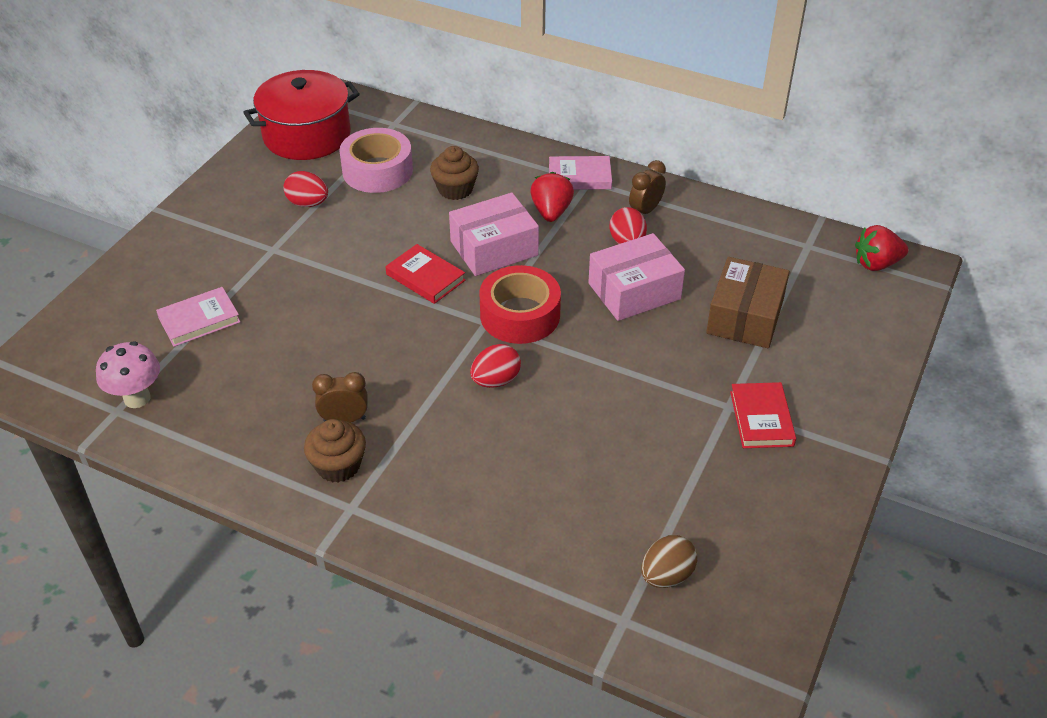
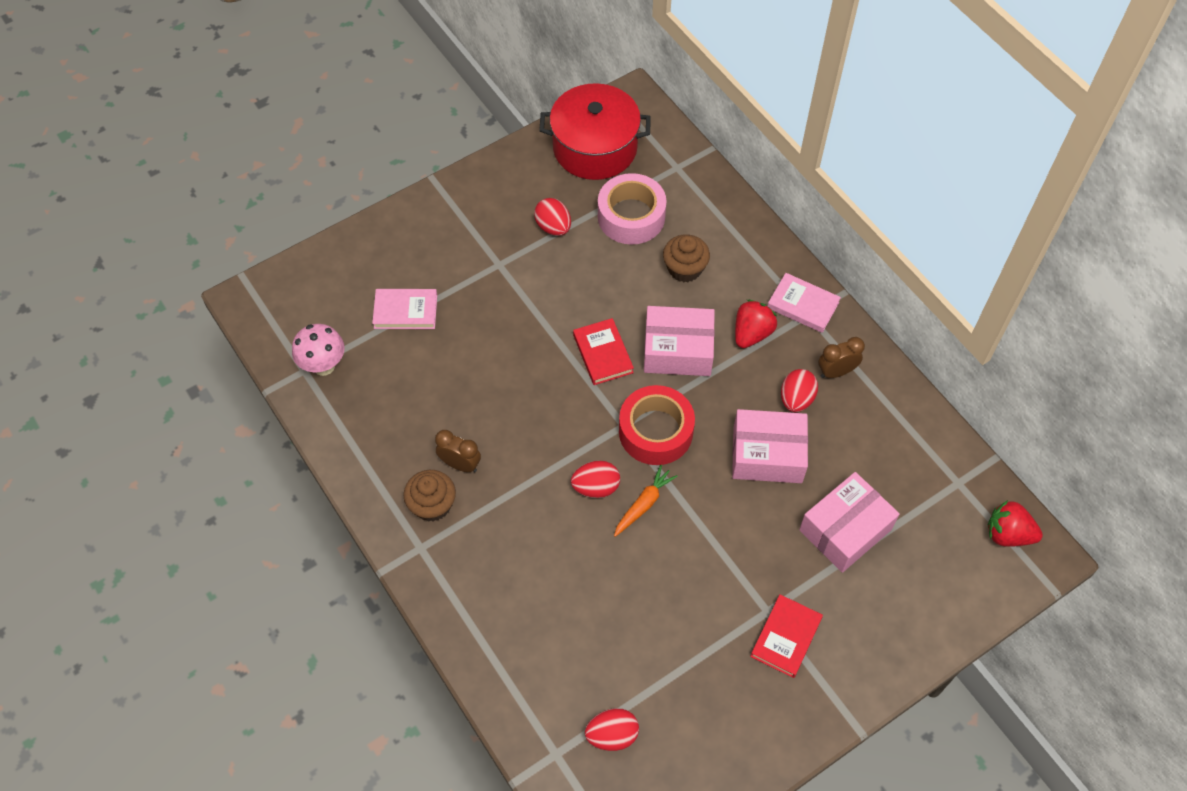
camera: 30 degrees right, 15 degrees up
brown egg [641,535,697,588] -> red egg [585,708,639,751]
brown box [706,257,790,348] -> pink box [799,472,900,573]
none -> orange carrot [614,465,678,537]

